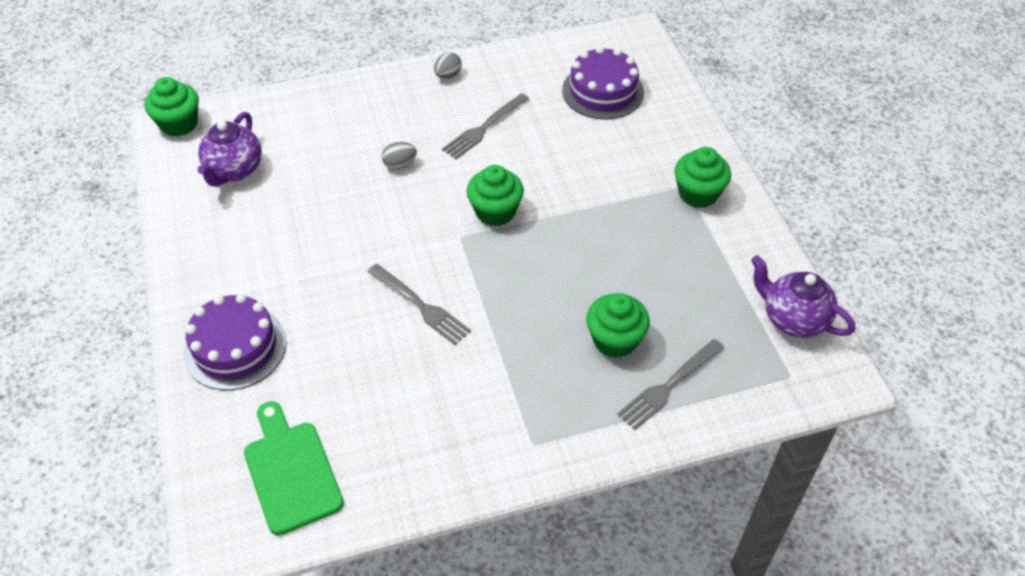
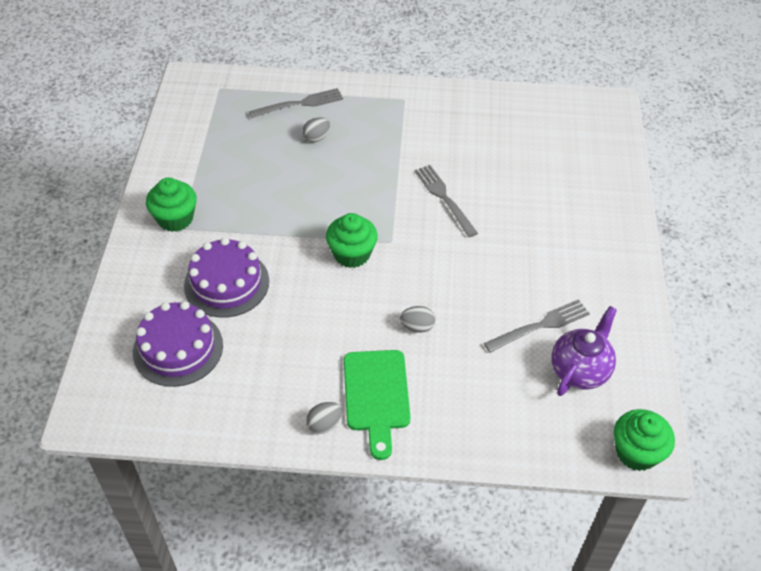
camera: 160 degrees left, 0 degrees up
purple cake [184,294,287,390] -> purple cake moved to [184,237,269,318]
green cutting board [244,401,344,535] -> green cutting board moved to [344,350,410,460]
grey fork [442,93,529,159] -> grey fork moved to [484,299,590,353]
green cupcake [586,293,650,358] -> grey egg [302,117,330,142]
purple teapot [751,255,855,338] -> none

